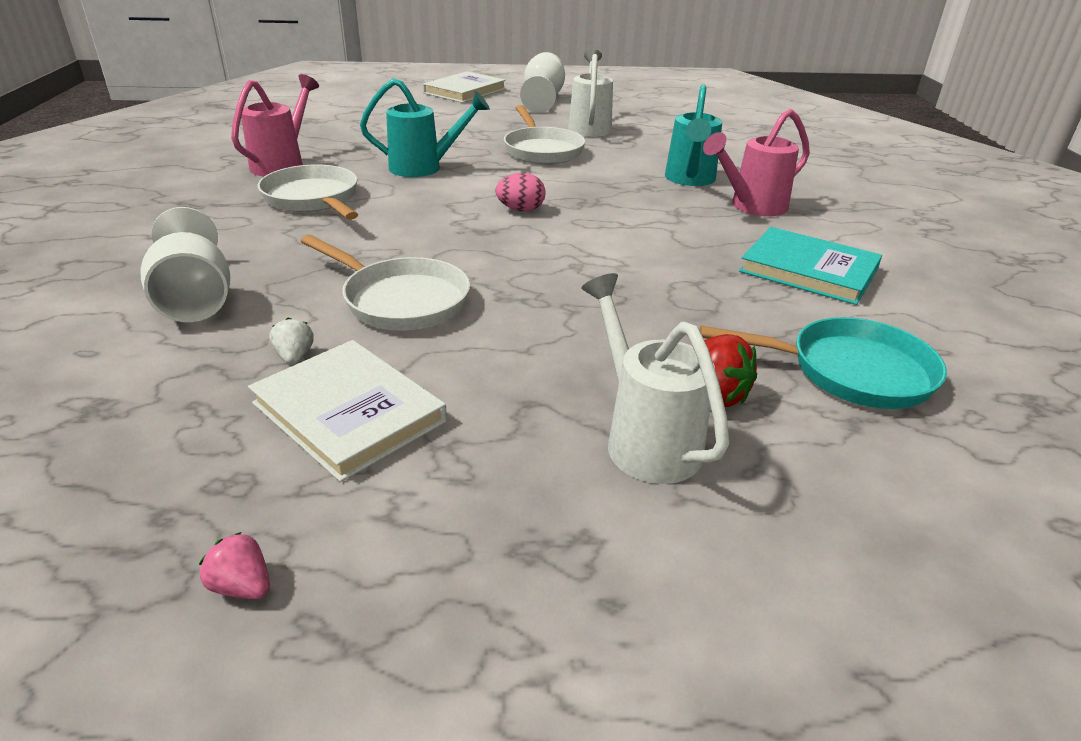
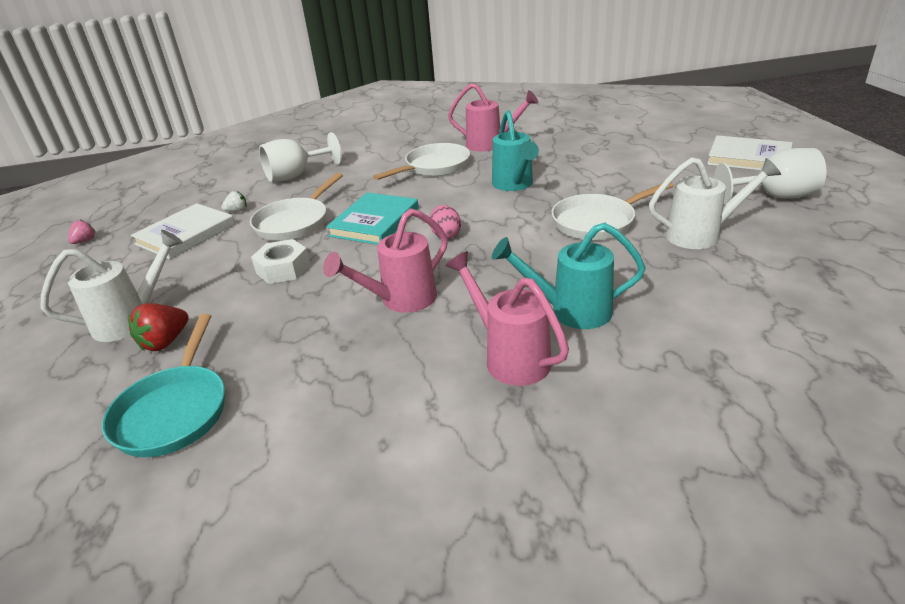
camera: 85 degrees right, 0 degrees up
turquoise book [739,227,882,305] -> turquoise book moved to [326,192,419,245]
none -> white nut [251,239,310,284]
none -> pink watering can [323,208,448,313]

